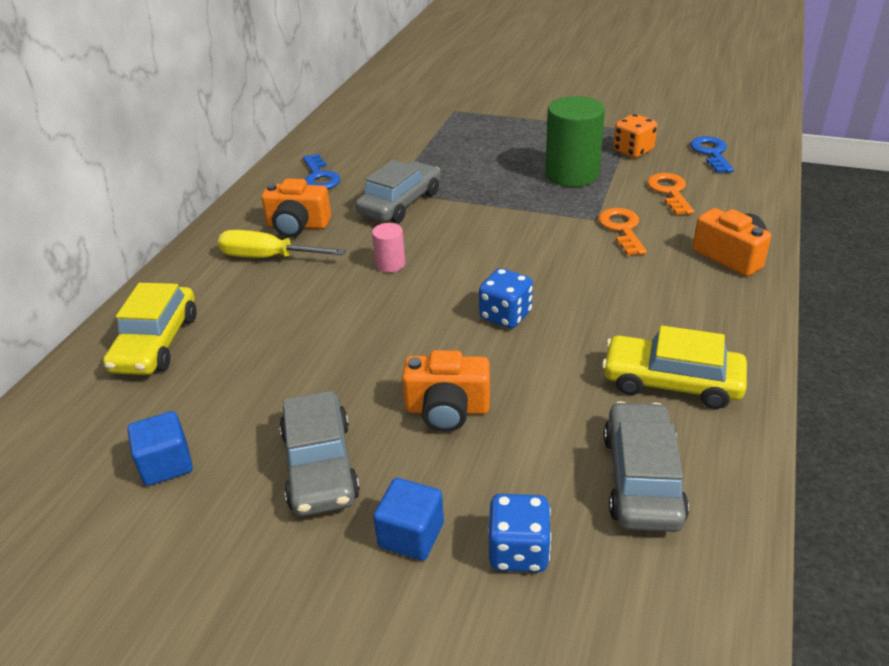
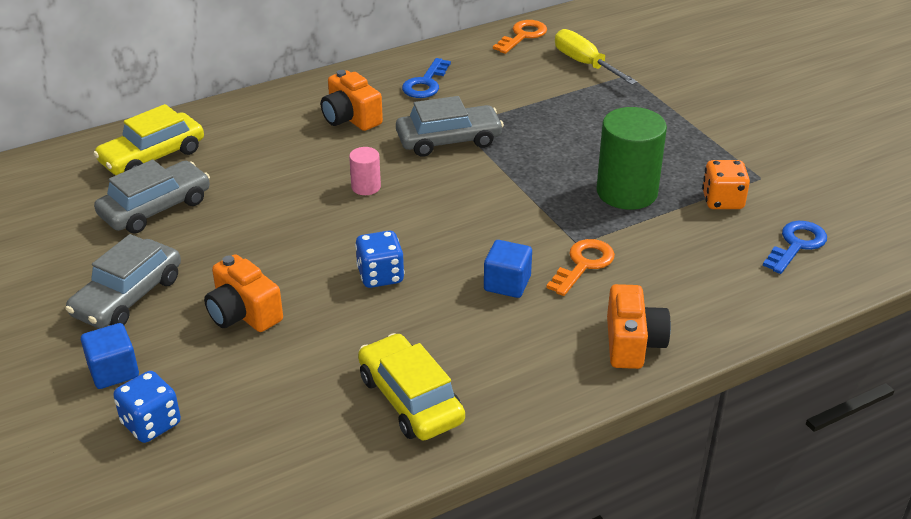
camera: 40 degrees right, 0 degrees up
blue cube [127,411,193,486] -> blue cube moved to [484,240,532,298]
yellow screwdriver [218,230,346,258] -> yellow screwdriver moved to [555,29,637,85]
grey car [604,401,689,532] -> grey car moved to [94,160,210,234]
orange key [647,173,694,215] -> orange key moved to [493,20,547,54]

